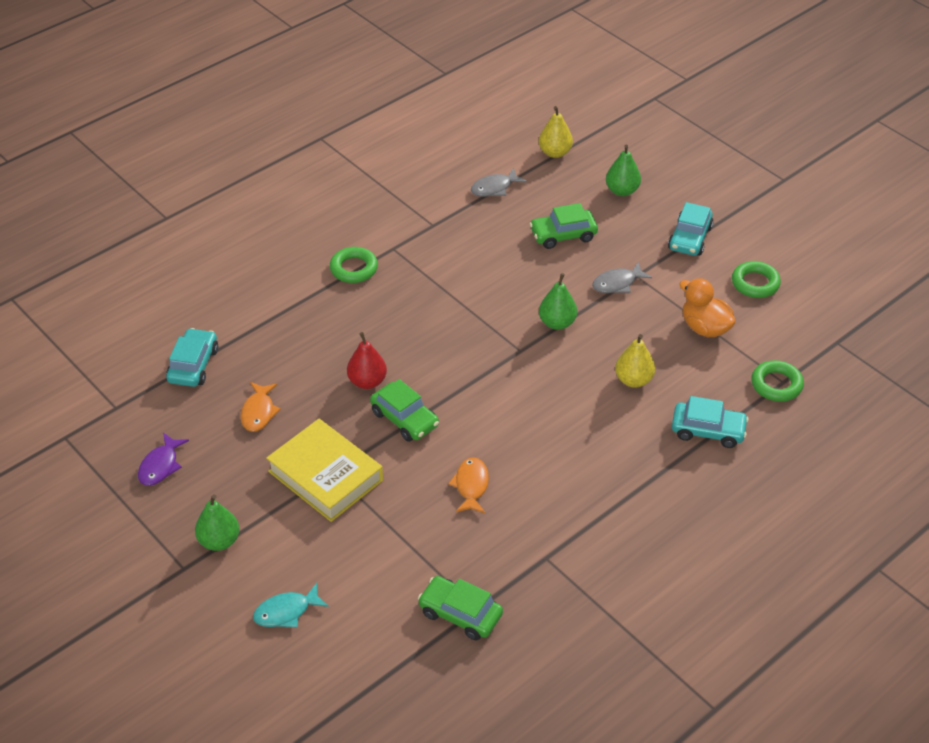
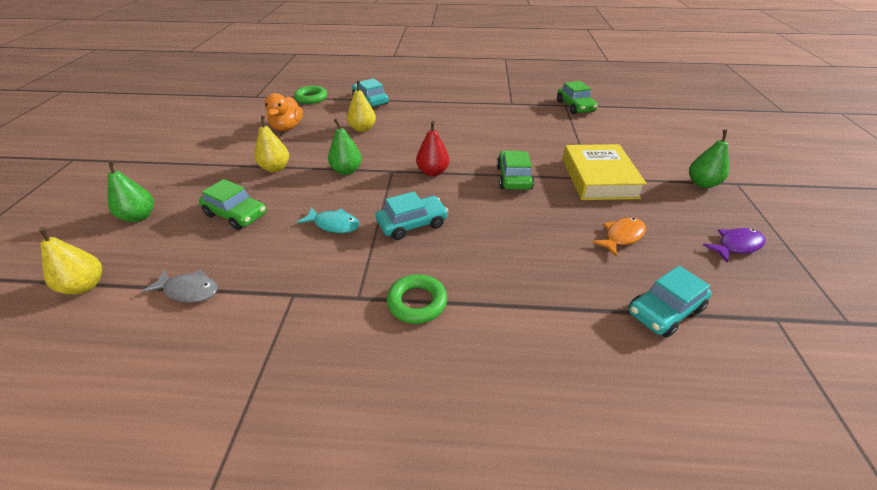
camera: 135 degrees left, 5 degrees down
turquoise fish [253,583,329,628] -> turquoise fish moved to [297,207,359,233]
red pear [347,332,387,389] -> red pear moved to [416,121,449,176]
orange fish [448,457,489,513] -> none
grey fish [592,262,652,293] -> yellow pear [254,116,289,172]
turquoise car [668,202,714,256] -> turquoise car moved to [376,192,448,240]
green ring [732,261,781,298] -> none

